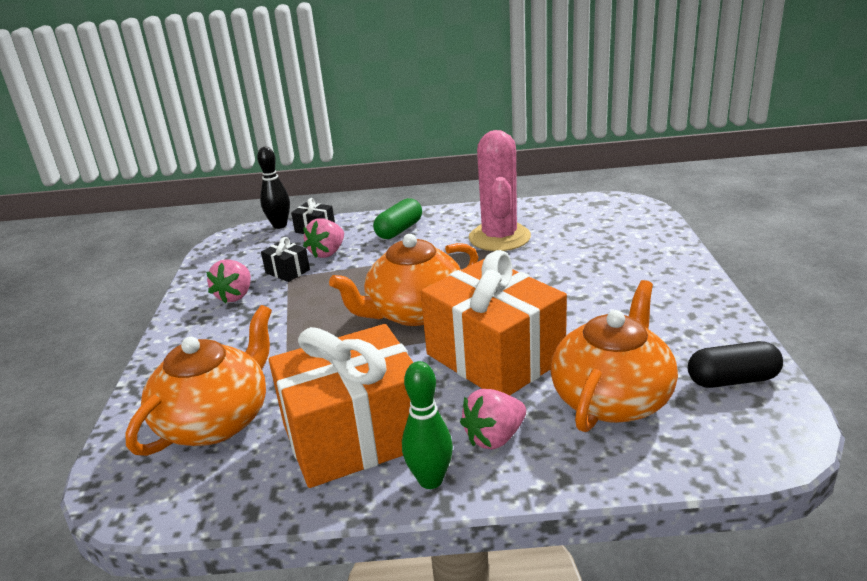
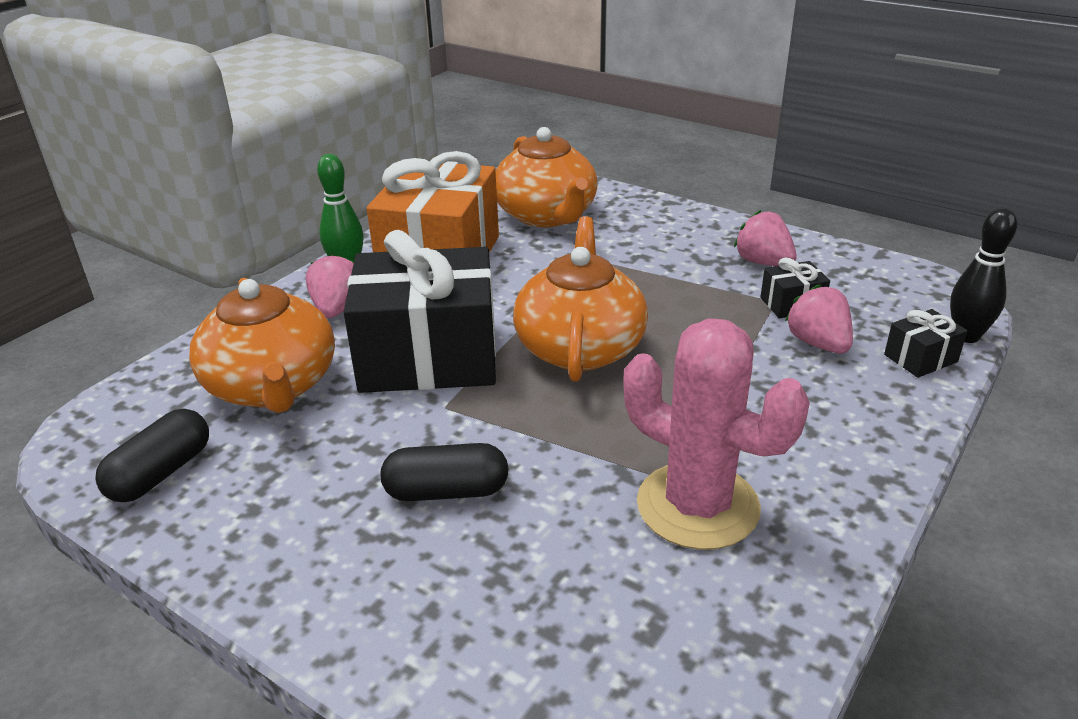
camera: 125 degrees right, 5 degrees up
green capsule [373,198,422,239] -> none
orange gift [421,250,567,395] -> black gift [343,230,496,393]
none -> black capsule [380,443,509,501]

